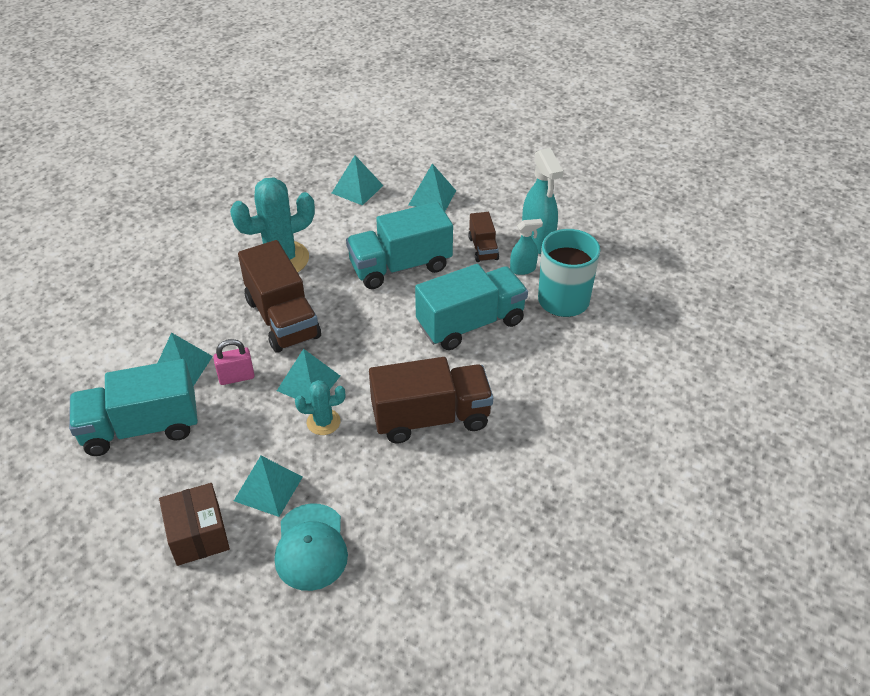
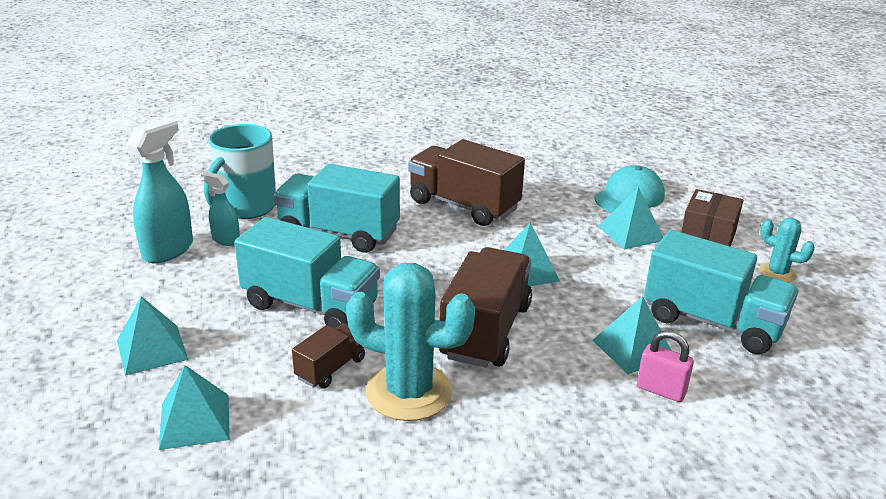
camera: 135 degrees left, 15 degrees down
pink padlock [213,339,255,385] -> pink padlock moved to [637,330,694,402]
turquoise cactus [295,380,345,435] -> turquoise cactus moved to [759,217,815,283]
brown truck [468,212,499,262] -> brown truck moved to [292,323,365,389]

